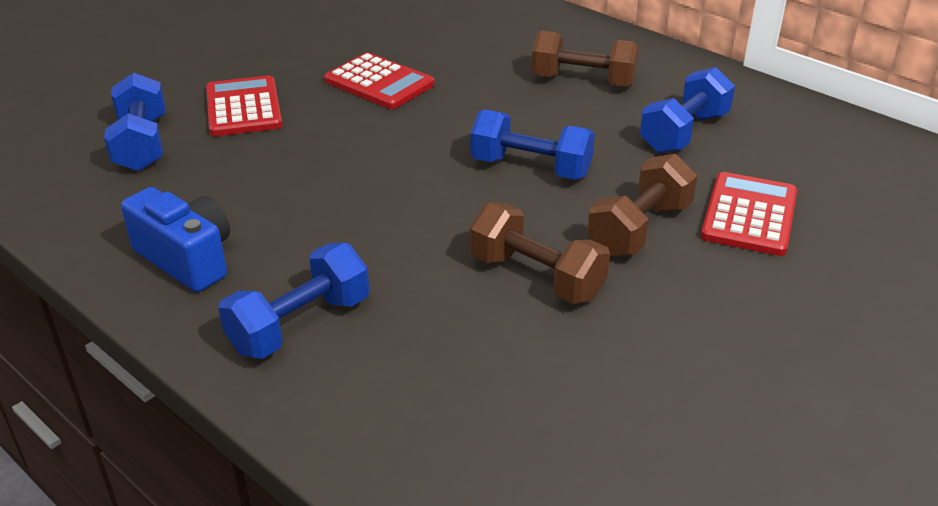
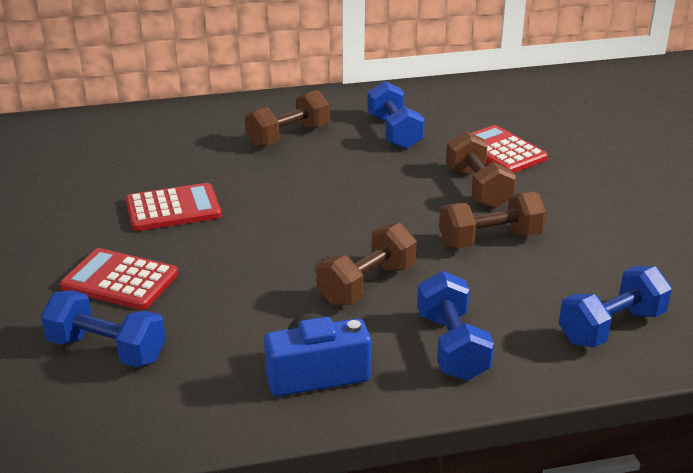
camera: 55 degrees left, 5 degrees down
blue dumbbell [471,109,595,180] -> blue dumbbell moved to [559,266,672,347]
none -> brown dumbbell [316,223,417,306]

